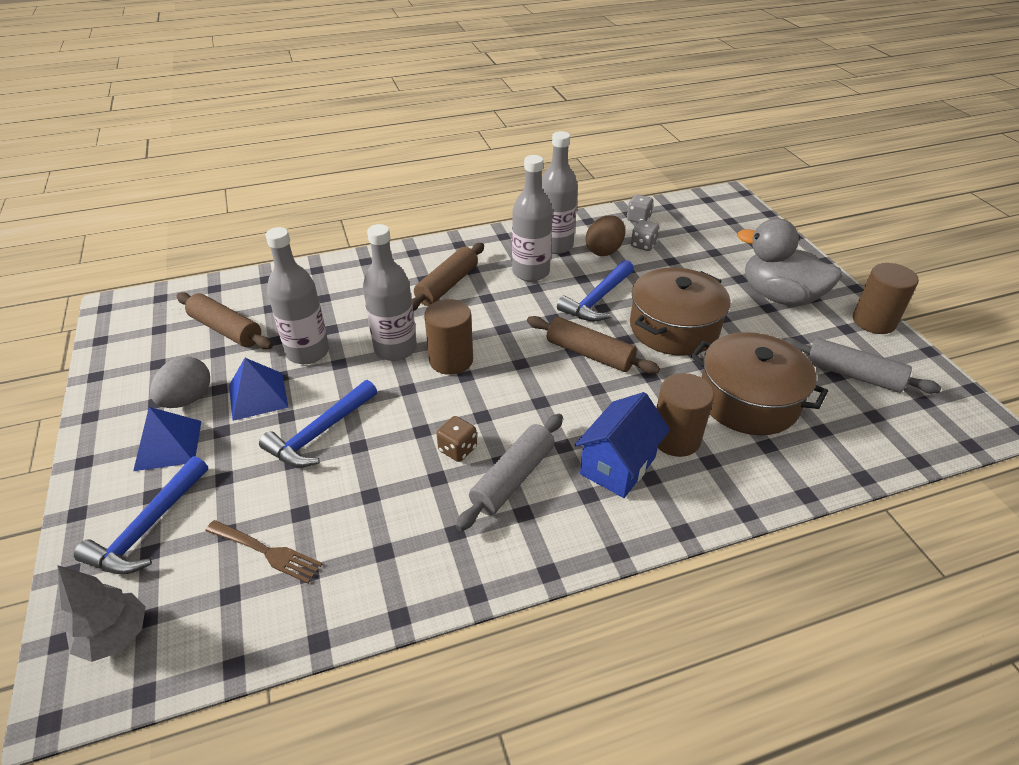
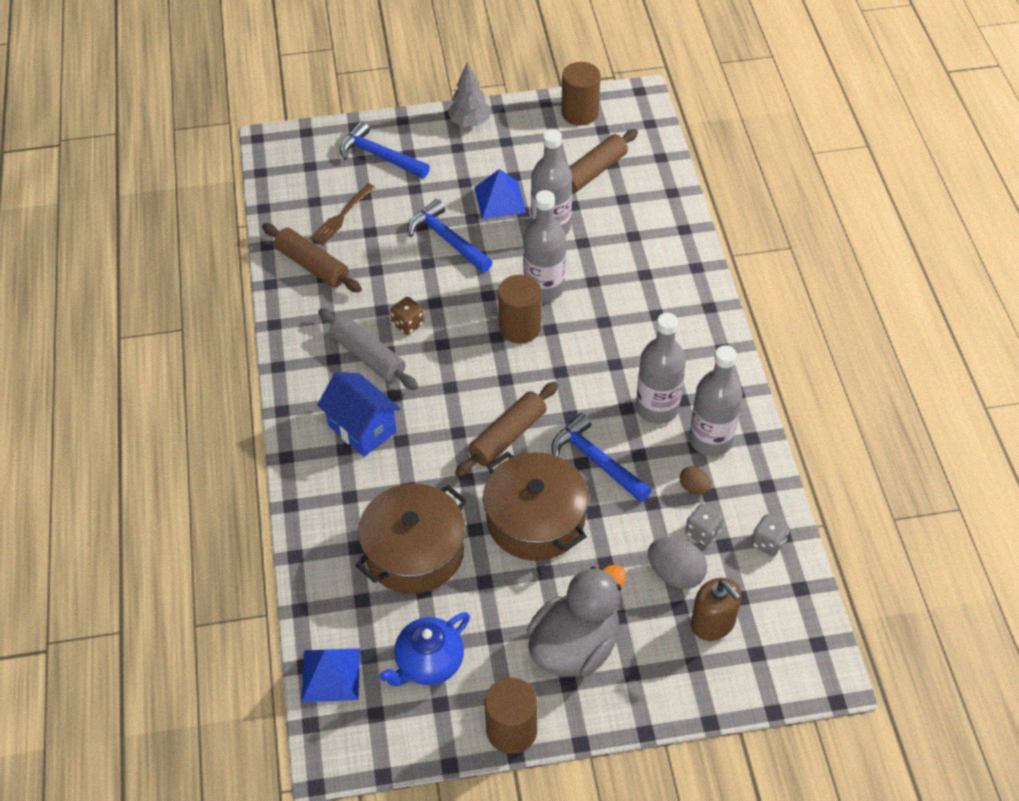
camera: 100 degrees right, 10 degrees up
grey tree [57,565,146,662] -> grey tree moved to [448,62,491,127]
blue pyramid [133,407,202,471] -> blue pyramid moved to [301,648,360,702]
grey egg [150,356,210,408] -> grey egg moved to [648,537,707,589]
brown rolling pin [412,243,484,311] -> brown rolling pin moved to [262,223,362,292]
brown egg [586,215,625,256] -> brown egg [680,466,711,494], size x0.57
brown cylinder [656,373,714,457] -> brown cylinder moved to [561,62,601,126]
grey rolling pin [782,337,941,394] -> blue teapot [379,612,470,686]
none -> brown soap dispenser [691,578,741,641]

